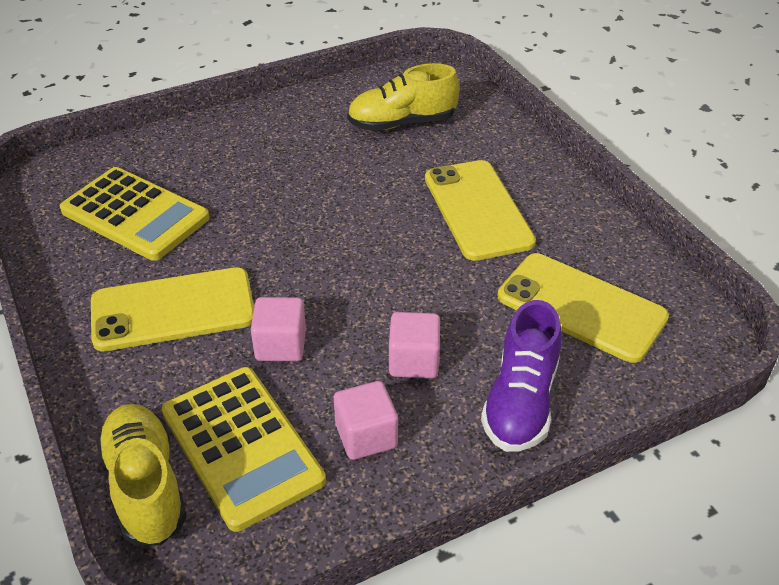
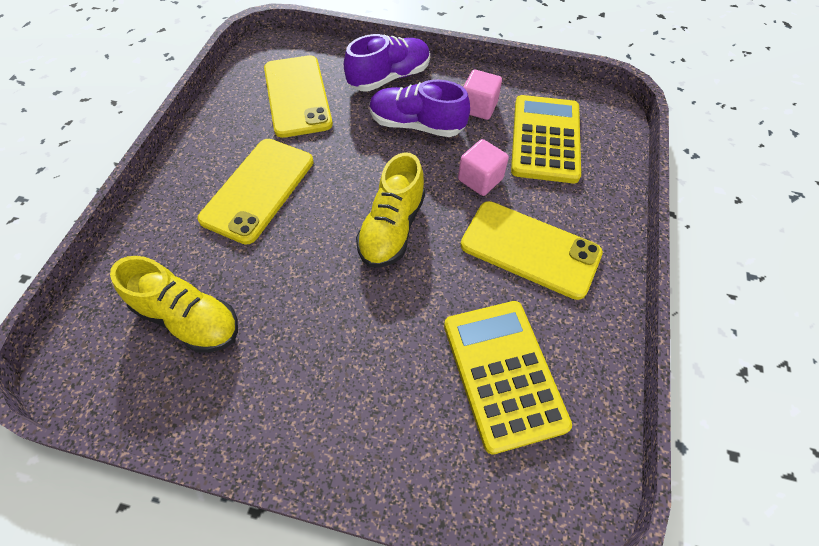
camera: 140 degrees left, 15 degrees up
yellow shoe [96,404,187,545] -> yellow shoe moved to [356,152,425,267]
pink cube [389,312,440,378] -> purple shoe [370,79,470,137]

